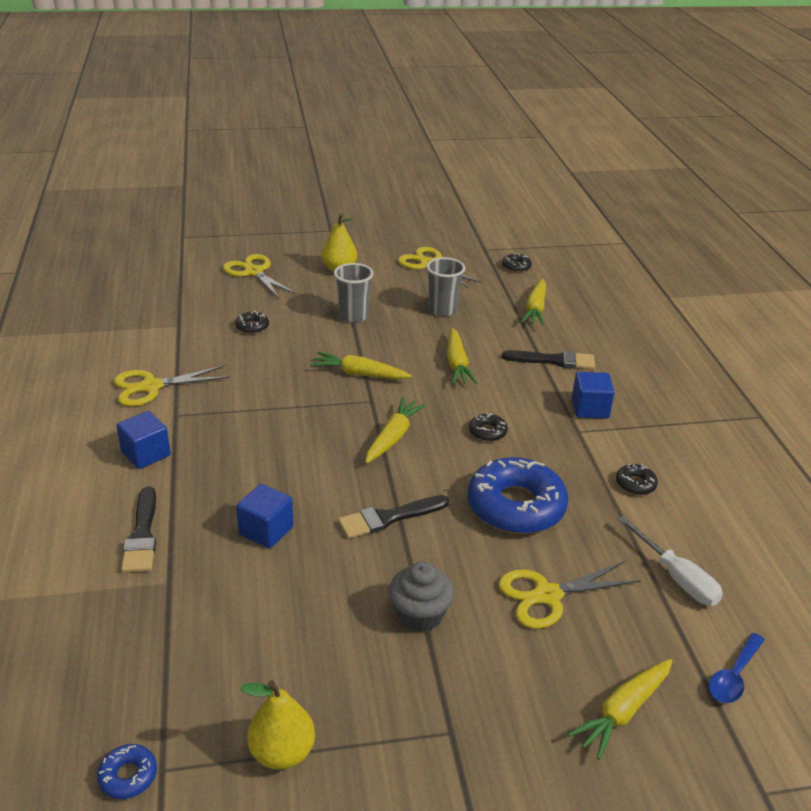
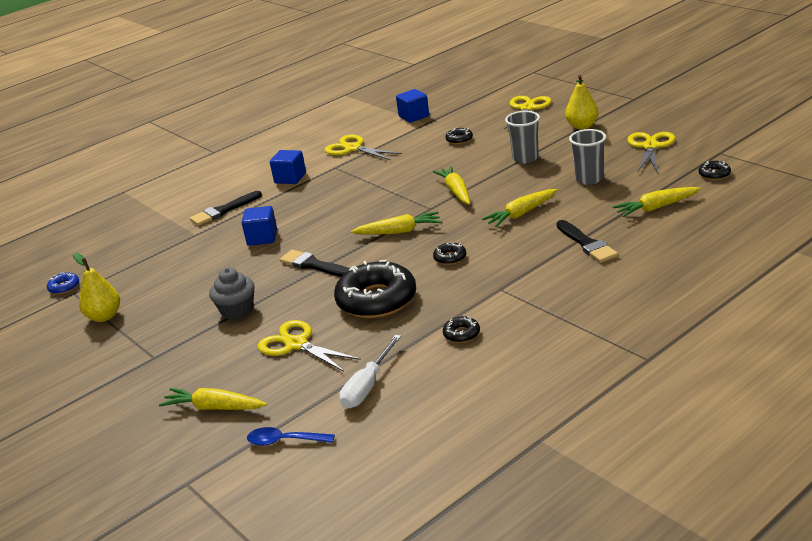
camera: 65 degrees right, 5 degrees down
blue donut [468,457,568,534] -> black donut [334,260,416,318]
blue cube [572,372,615,419] -> blue cube moved to [396,89,429,123]

